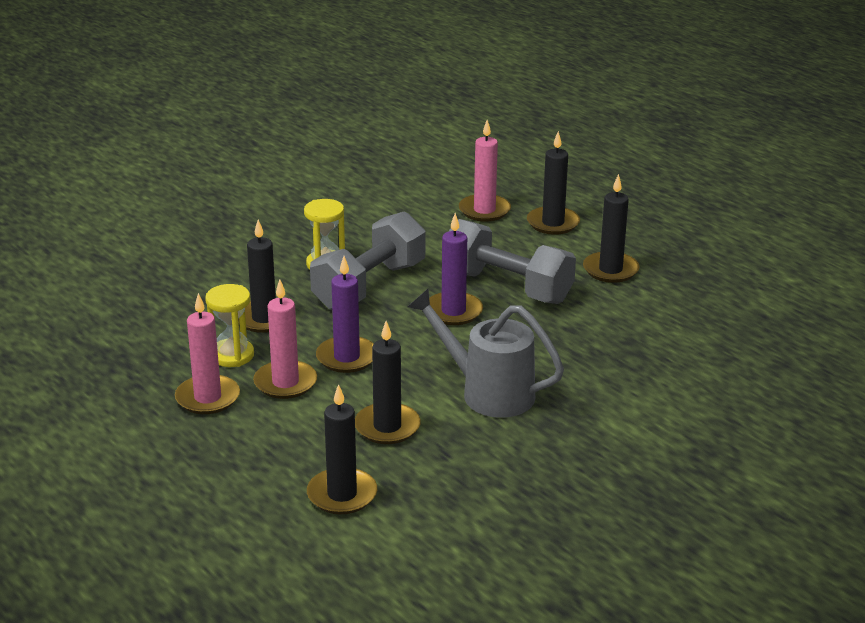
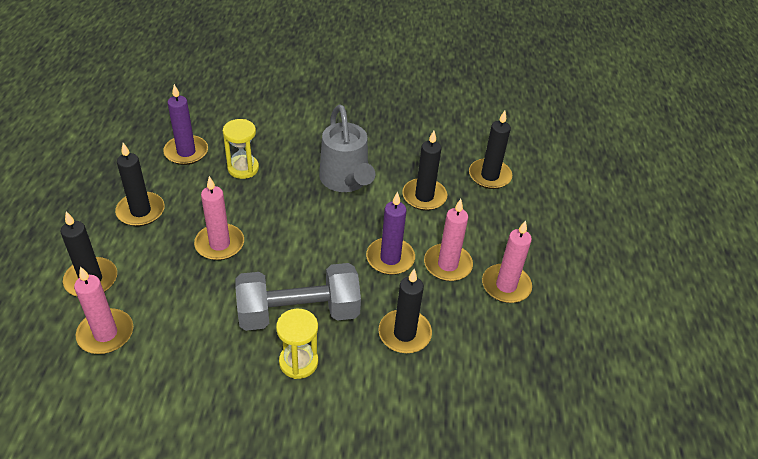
camera: 140 degrees left, 15 degrees up
yellow hourglass [205,284,254,367] -> yellow hourglass moved to [223,119,259,179]
purple candle [429,213,483,325] -> purple candle moved to [163,84,208,165]
grey dumbbell [449,219,576,304] -> pink candle [194,176,244,260]

